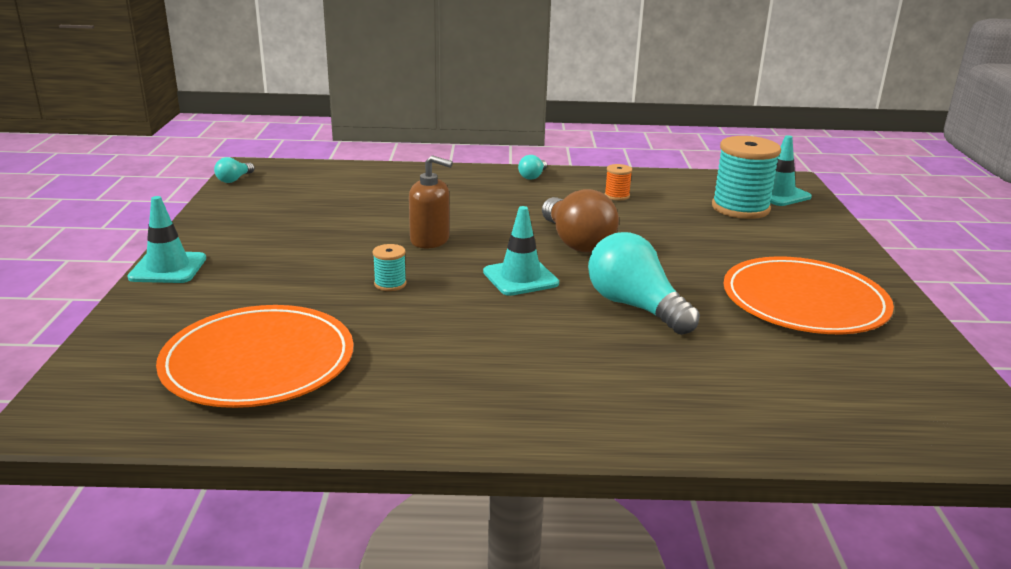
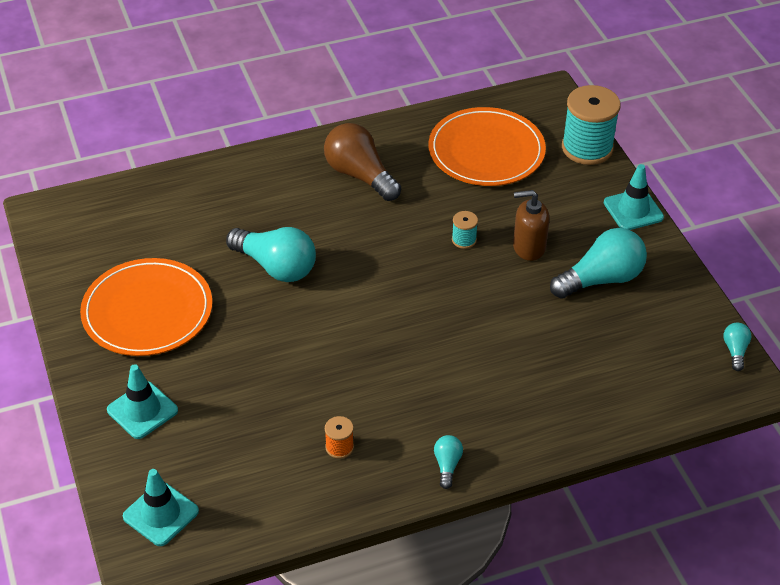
camera: 160 degrees right, 20 degrees up
brown soap dispenser [409,155,453,248] -> brown soap dispenser moved to [513,190,550,261]
turquoise traffic cone [483,206,559,296] -> turquoise traffic cone moved to [107,364,178,439]
brown light bulb [542,189,619,253] -> brown light bulb moved to [324,123,401,201]
turquoise spool [712,136,781,219] -> turquoise spool moved to [562,85,620,165]
none -> turquoise light bulb [550,228,647,299]

